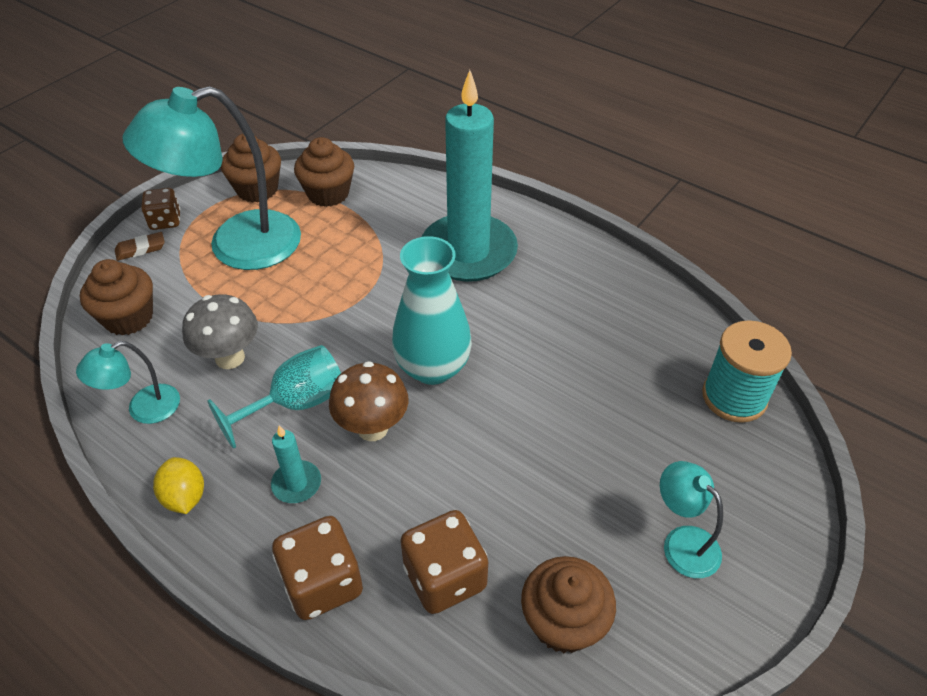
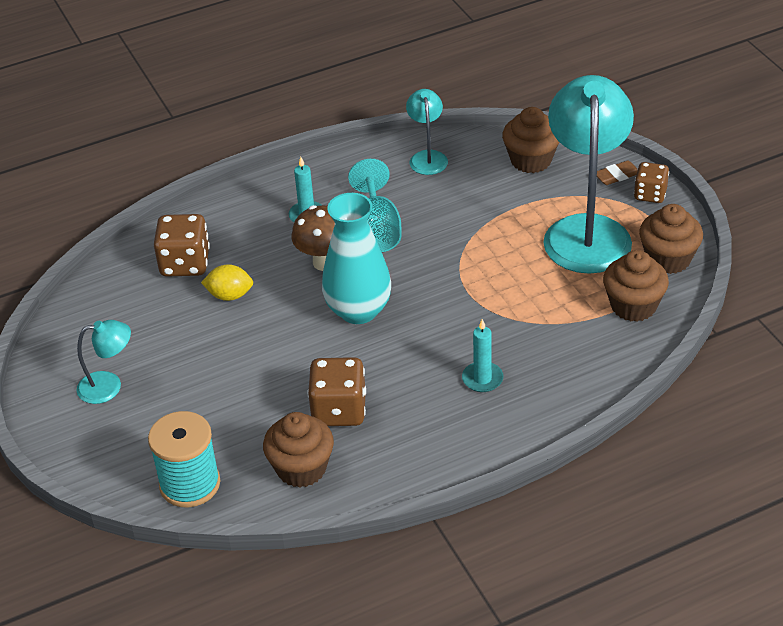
camera: 120 degrees right, 5 degrees down
brown eraser [115,232,165,261] -> brown eraser turned 60 degrees clockwise [597,161,638,185]
yellow lemon [153,457,204,514] -> yellow lemon moved to [201,264,253,301]
grey mushroom [182,294,258,369] -> none
brown dice [272,516,363,620] -> brown dice moved to [308,357,366,426]
turquoise candle [422,70,518,282] -> turquoise candle [462,319,504,392], size x0.40
brown cupcake [521,556,616,653] -> brown cupcake moved to [263,412,334,488]

